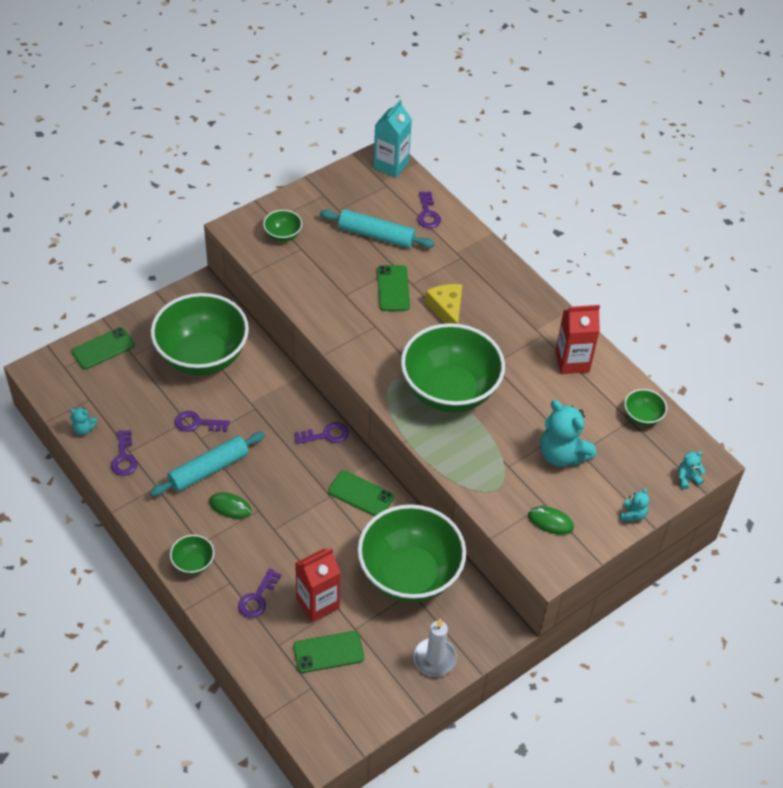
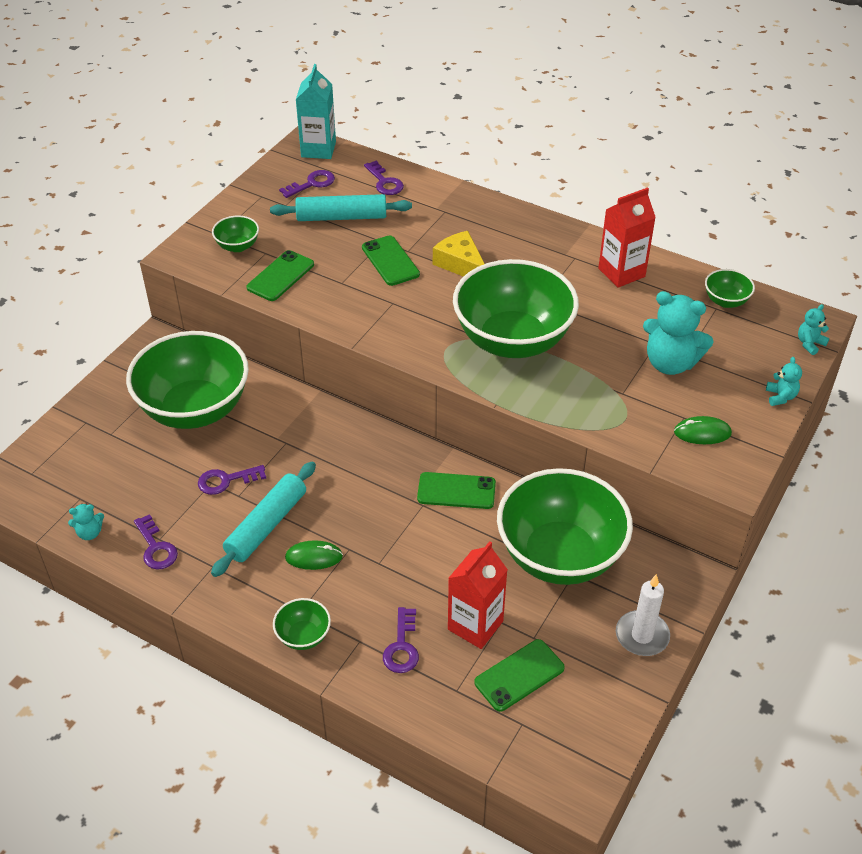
camera: 20 degrees left, 5 degrees down
green phone [72,327,135,369] -> green phone moved to [246,250,314,301]
purple key [294,422,349,444] -> purple key moved to [279,170,335,198]

